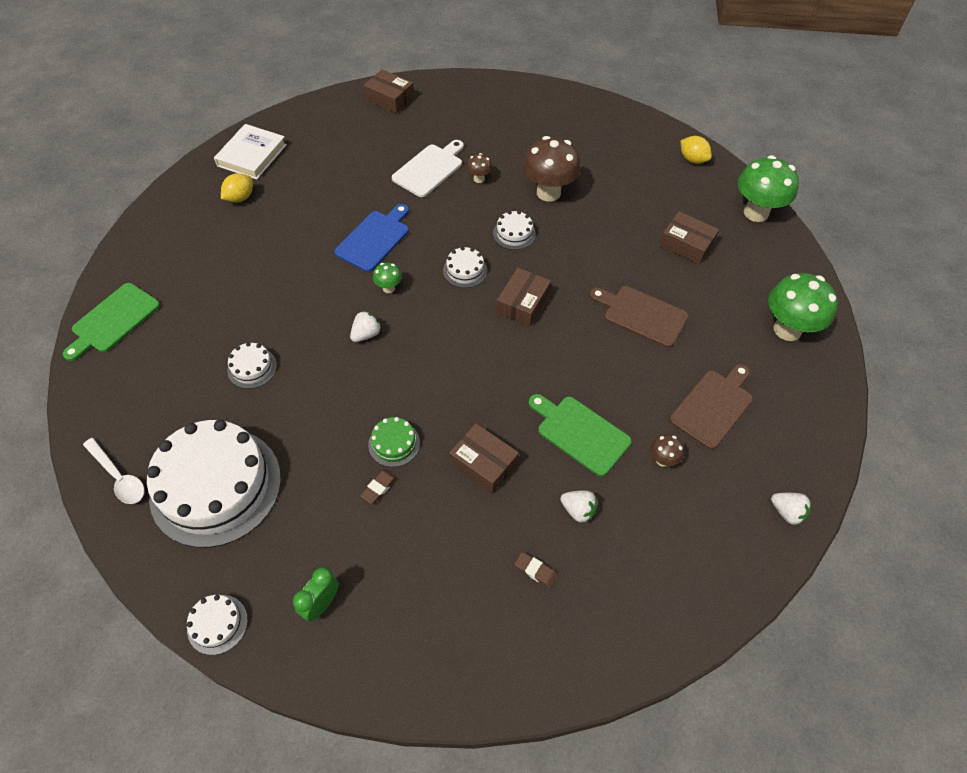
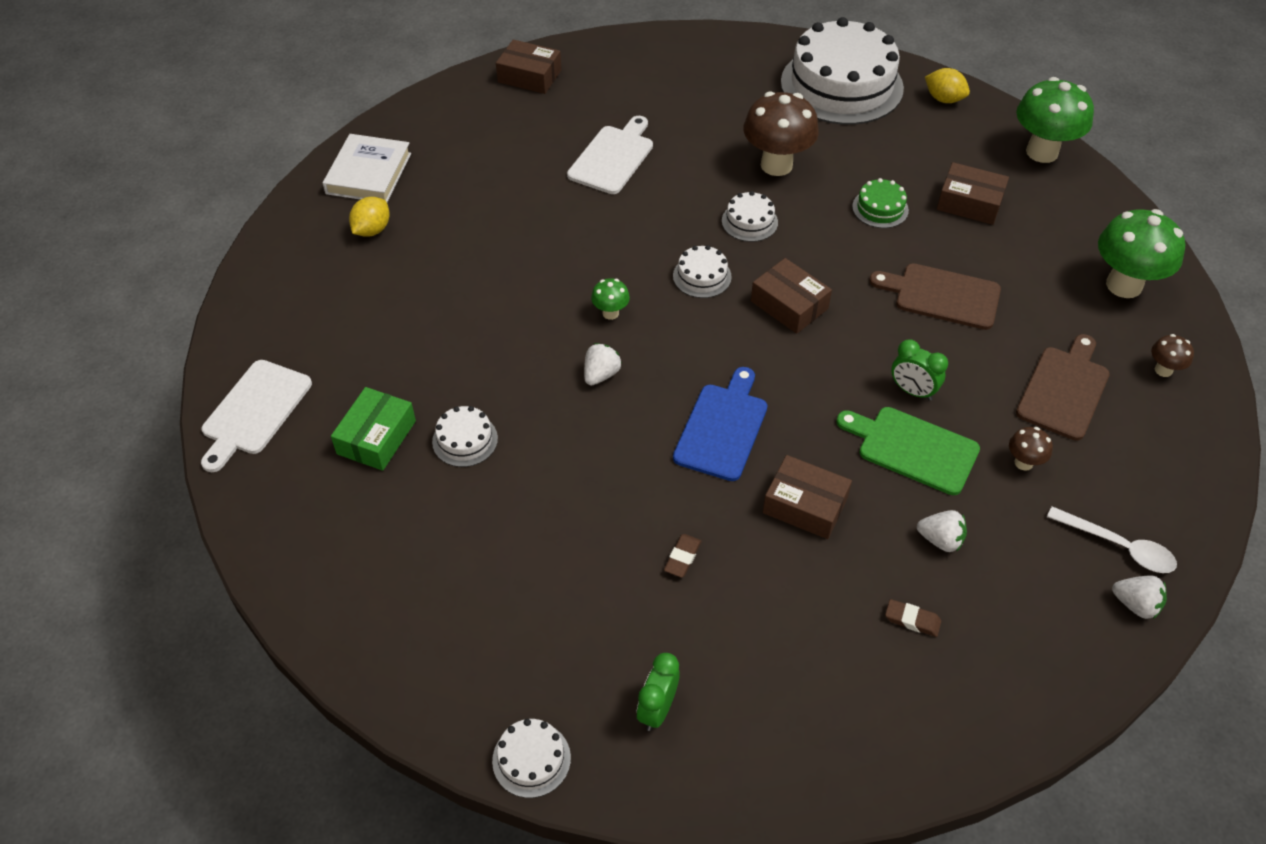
camera: 10 degrees left, 5 degrees down
green cutting board [63,283,160,361] -> white cutting board [201,360,312,472]
white spoon [83,438,145,504] -> white spoon moved to [1047,506,1177,573]
white cake [147,420,281,548] -> white cake moved to [781,17,904,125]
blue cutting board [334,204,409,272] -> blue cutting board moved to [673,367,768,481]
green cake [368,417,420,467] -> green cake moved to [852,178,909,228]
brown mushroom [466,153,492,183] -> brown mushroom moved to [1151,334,1194,377]
brown box [496,268,551,327] -> brown box turned 60 degrees counterclockwise [751,258,832,334]
white strawberry [771,493,811,526] -> white strawberry moved to [1112,575,1167,619]
none -> green box [331,387,416,471]
none -> green clock [891,339,948,401]

